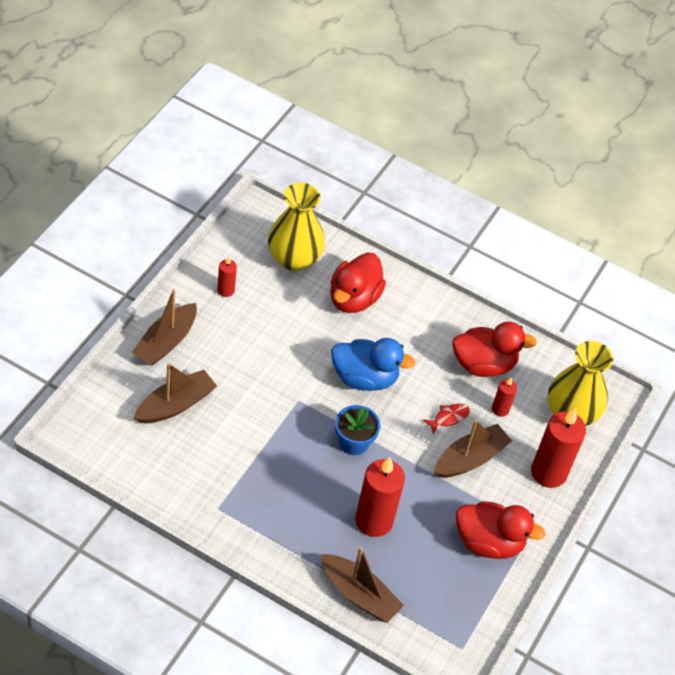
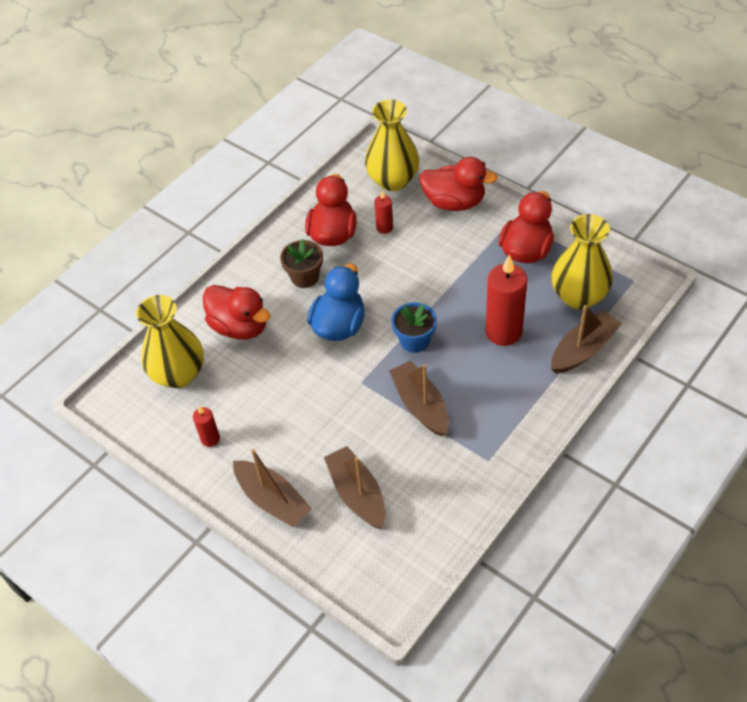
camera: 70 degrees left, 0 degrees up
red fish [423,404,470,434] -> none
brown boat [434,420,512,478] -> brown boat moved to [389,361,449,436]
red candle [531,408,586,488] -> red duck [420,157,498,211]
none -> brown flower pot [280,239,323,288]
none -> yellow vase [552,214,613,309]

